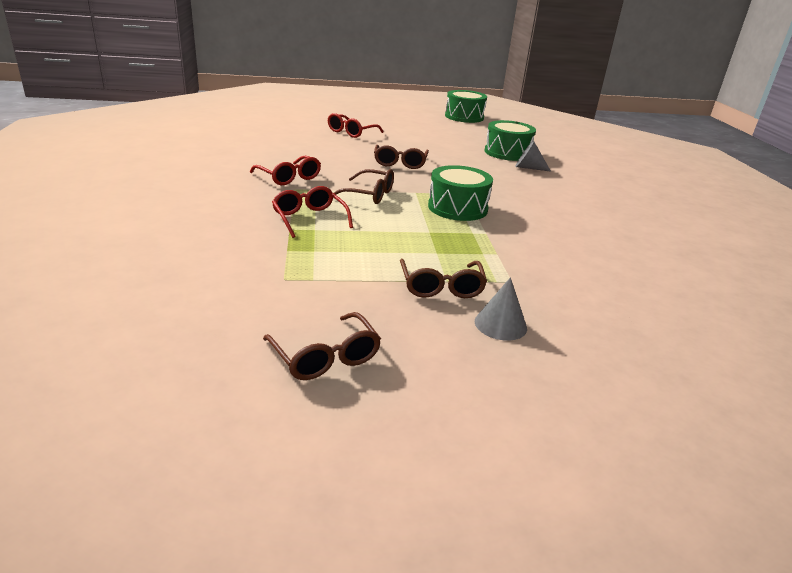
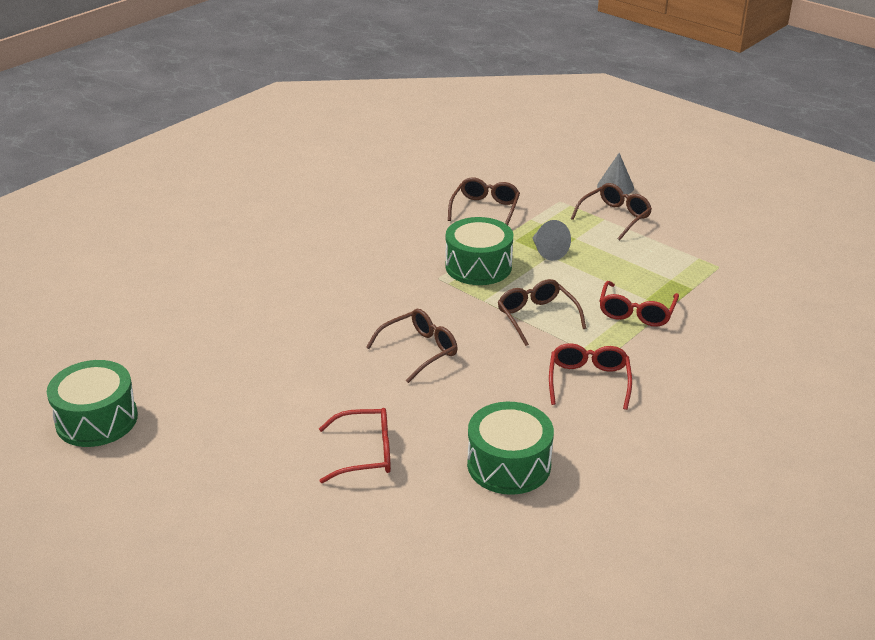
camera: 130 degrees left, 5 degrees up
brown glasses [263,312,381,380] -> brown glasses moved to [448,178,520,225]
green drum [484,120,536,161] -> green drum moved to [467,402,554,495]
grey cone [515,140,551,172] -> grey cone moved to [532,220,571,261]

